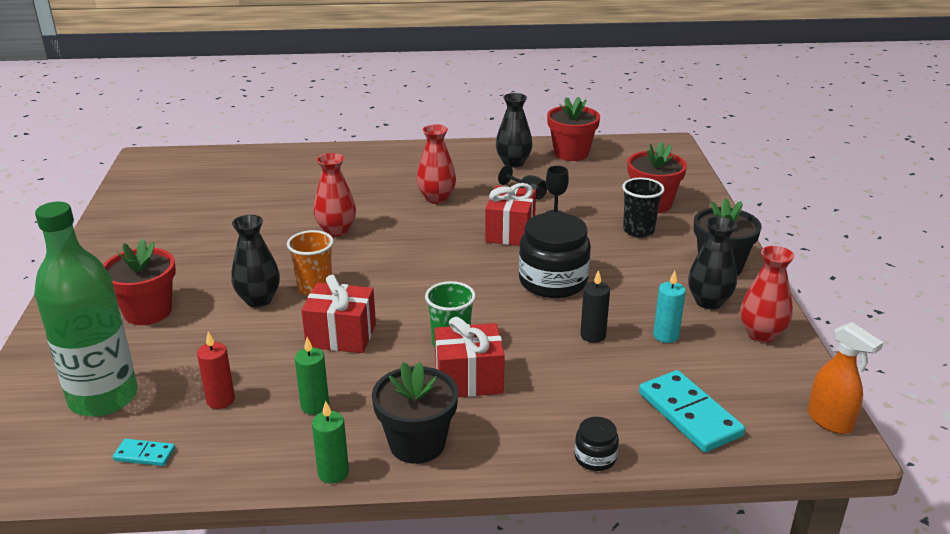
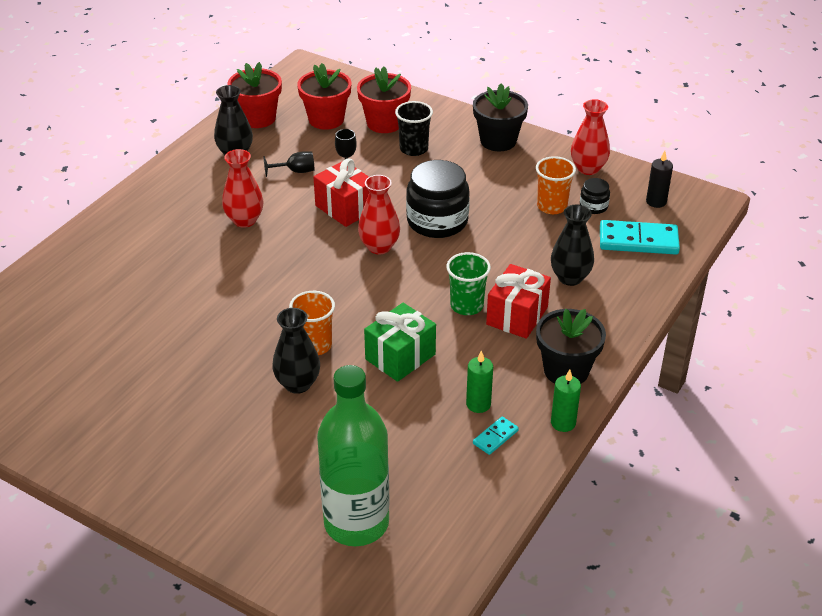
camera: 55 degrees left, 10 degrees up
red flower pot [103,239,176,325] -> red flower pot moved to [297,63,351,130]
turquoise domino [113,439,175,466] -> turquoise domino moved to [473,417,519,455]
red candle [197,332,235,409] -> none
red gift [301,275,376,353] -> green gift [364,303,436,382]
red vase [314,153,356,237] -> red vase moved to [358,175,400,254]
black jar [575,417,619,471] -> black jar moved to [580,178,610,214]
black candle [580,270,610,343] -> black candle moved to [646,151,673,208]
turquoise candle [653,271,686,343] -> orange cup [536,156,576,214]
black vase [688,217,737,309] -> black vase moved to [551,205,594,286]
orange spray bottle [808,322,884,434] -> none

